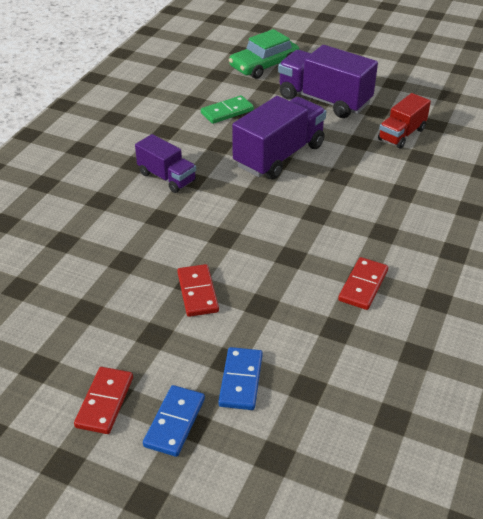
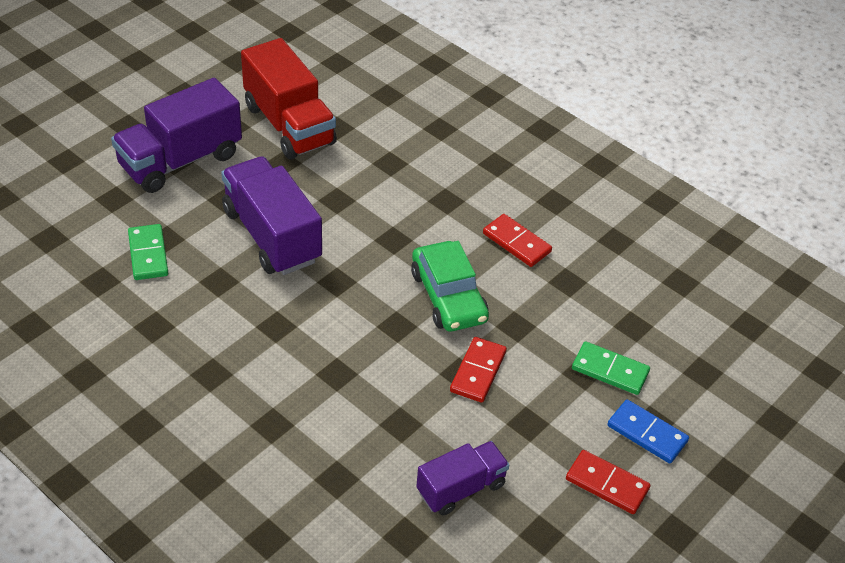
camera: 75 degrees left, 5 degrees up
purple truck [135,134,196,193] -> purple truck moved to [416,441,509,515]
red domino [177,264,219,317] -> red domino turned 75 degrees counterclockwise [450,337,507,403]
blue domino [218,347,263,410] -> green domino [572,341,650,395]
green car [229,29,299,79] -> green car moved to [411,241,489,332]
red truck [378,93,431,149] -> red truck [241,38,337,159], size x1.68

